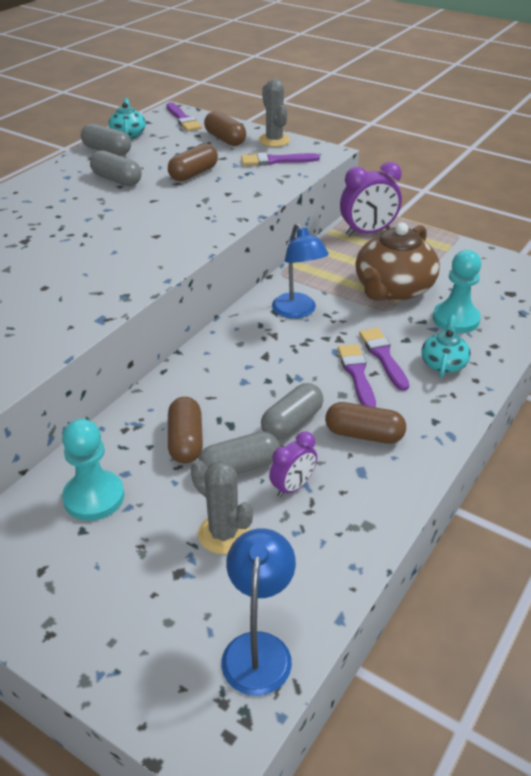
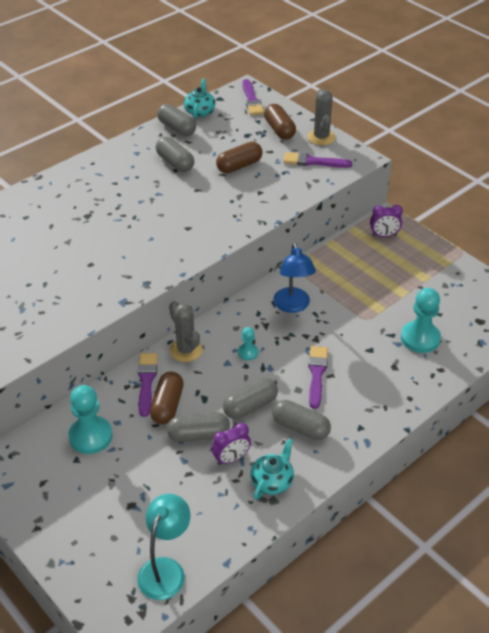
camera: 15 degrees right, 5 degrees up
grey cactus [191,460,253,554] -> grey cactus moved to [169,301,203,362]
blue lamp [221,528,296,696] -> turquoise lamp [137,494,190,600]
brown capsule [325,402,406,444] -> grey capsule [272,400,331,440]
purple clock [340,162,402,236] -> purple clock [370,205,403,237], size x0.59
brown teapot [355,223,440,301] -> none
purple brush [359,328,409,391] -> purple brush moved to [138,353,158,417]
turquoise teapot [421,315,471,378] -> turquoise teapot moved to [250,439,294,500]
none -> turquoise pawn [238,327,258,360]

